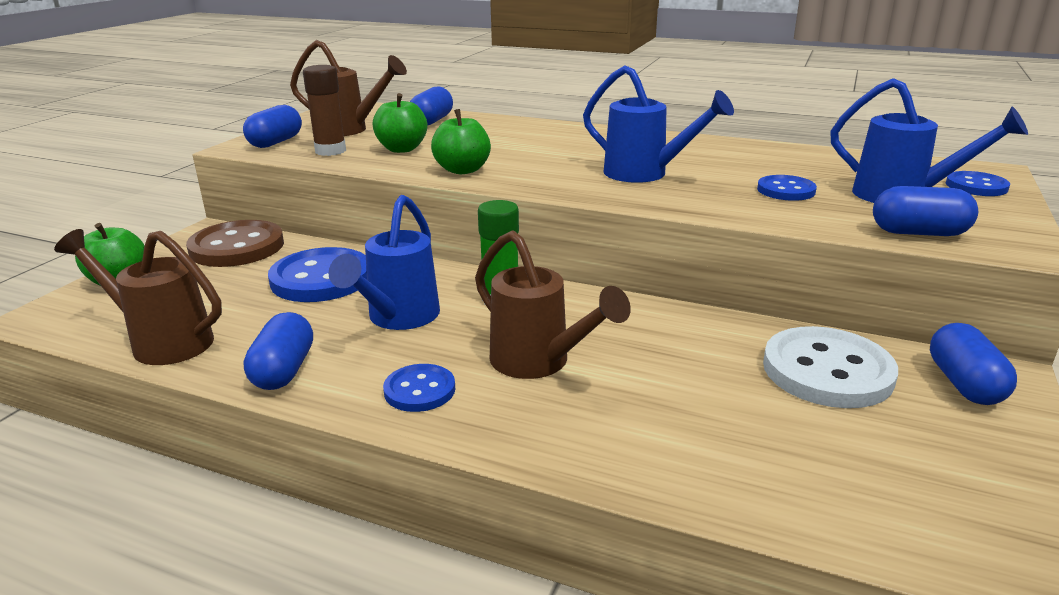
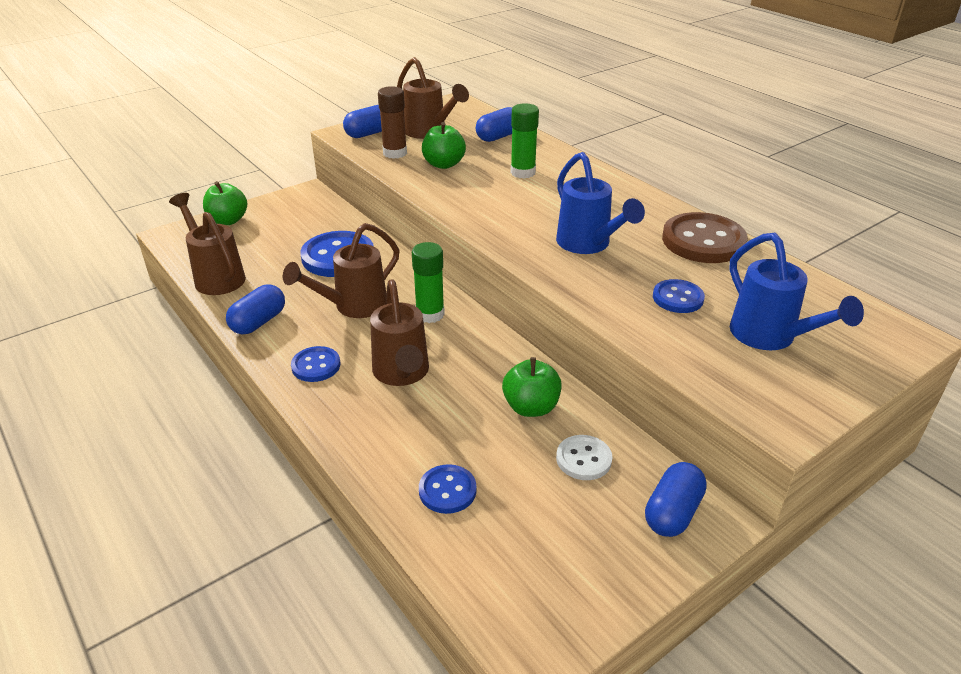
camera: 30 degrees right, 10 degrees up
brown button [186,220,284,267] -> brown button moved to [662,212,748,263]
blue watering can [328,195,440,330] -> brown watering can [283,223,400,318]
green apple [431,109,491,174] -> green apple moved to [502,357,562,417]
white button [763,326,898,408] -> white button [556,435,613,480], size x0.55
blue capsule [873,186,978,236] -> none
blue button [946,171,1010,196] -> blue button moved to [419,464,477,514]
none -> green glue stick [511,103,539,179]

